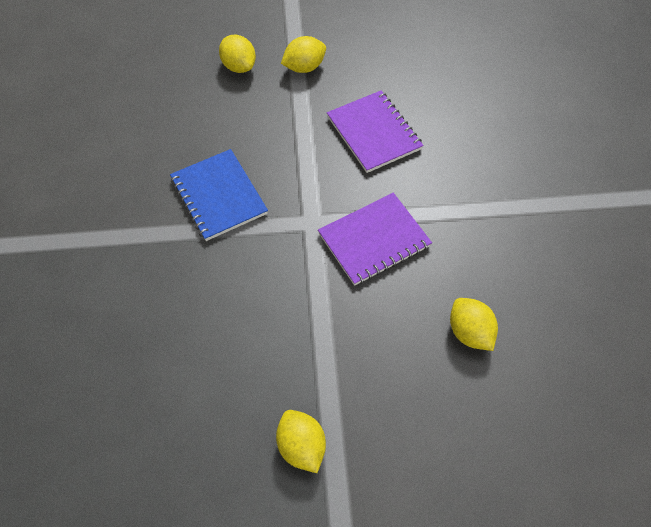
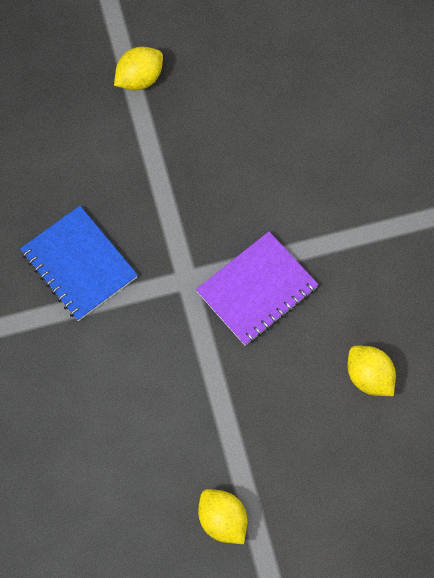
camera: 10 degrees left, 10 degrees up
yellow lemon [219,34,256,73] -> none
purple notebook [327,90,424,173] -> none

